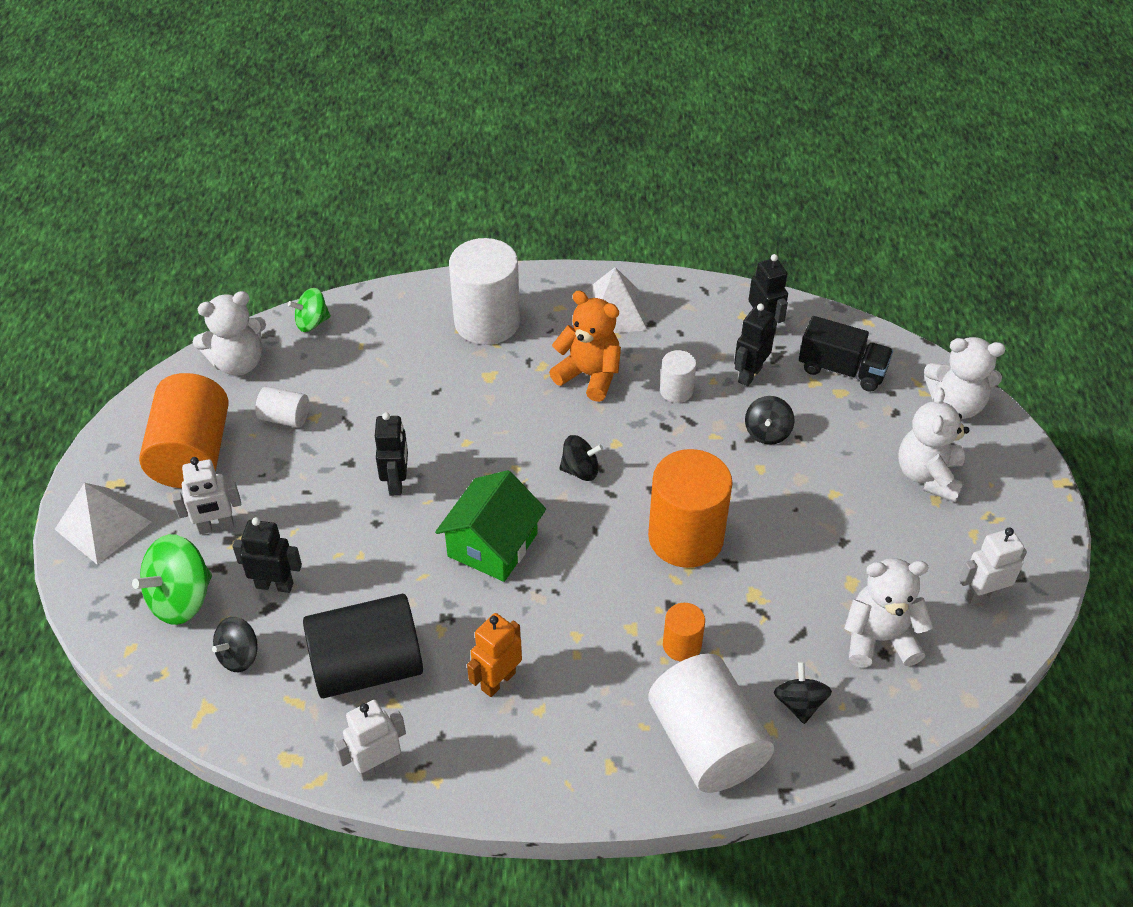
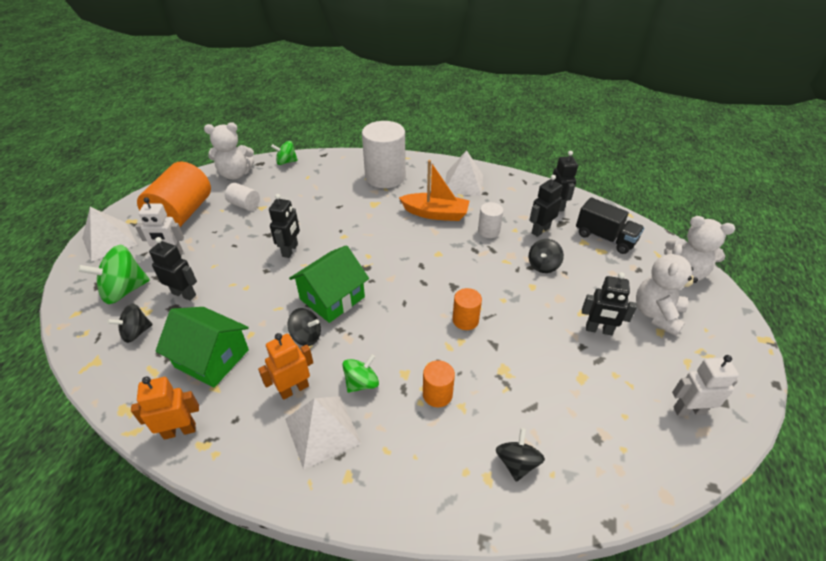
camera: 15 degrees right, 5 degrees down
black cylinder [303,594,423,698] -> green house [155,307,249,387]
white robot [334,700,406,780] -> orange robot [131,376,199,440]
orange teddy bear [549,291,621,402] -> orange boat [399,160,470,221]
black spinning top [559,435,603,481] -> black spinning top moved to [288,308,321,346]
orange cylinder [648,449,733,568] -> orange cylinder [452,288,482,330], size x0.48
white cylinder [648,654,774,793] -> none
white teddy bear [844,558,933,668] -> none
none -> white pyramid [285,396,361,470]
none -> green spinning top [342,354,379,393]
none -> black robot [582,272,637,335]

